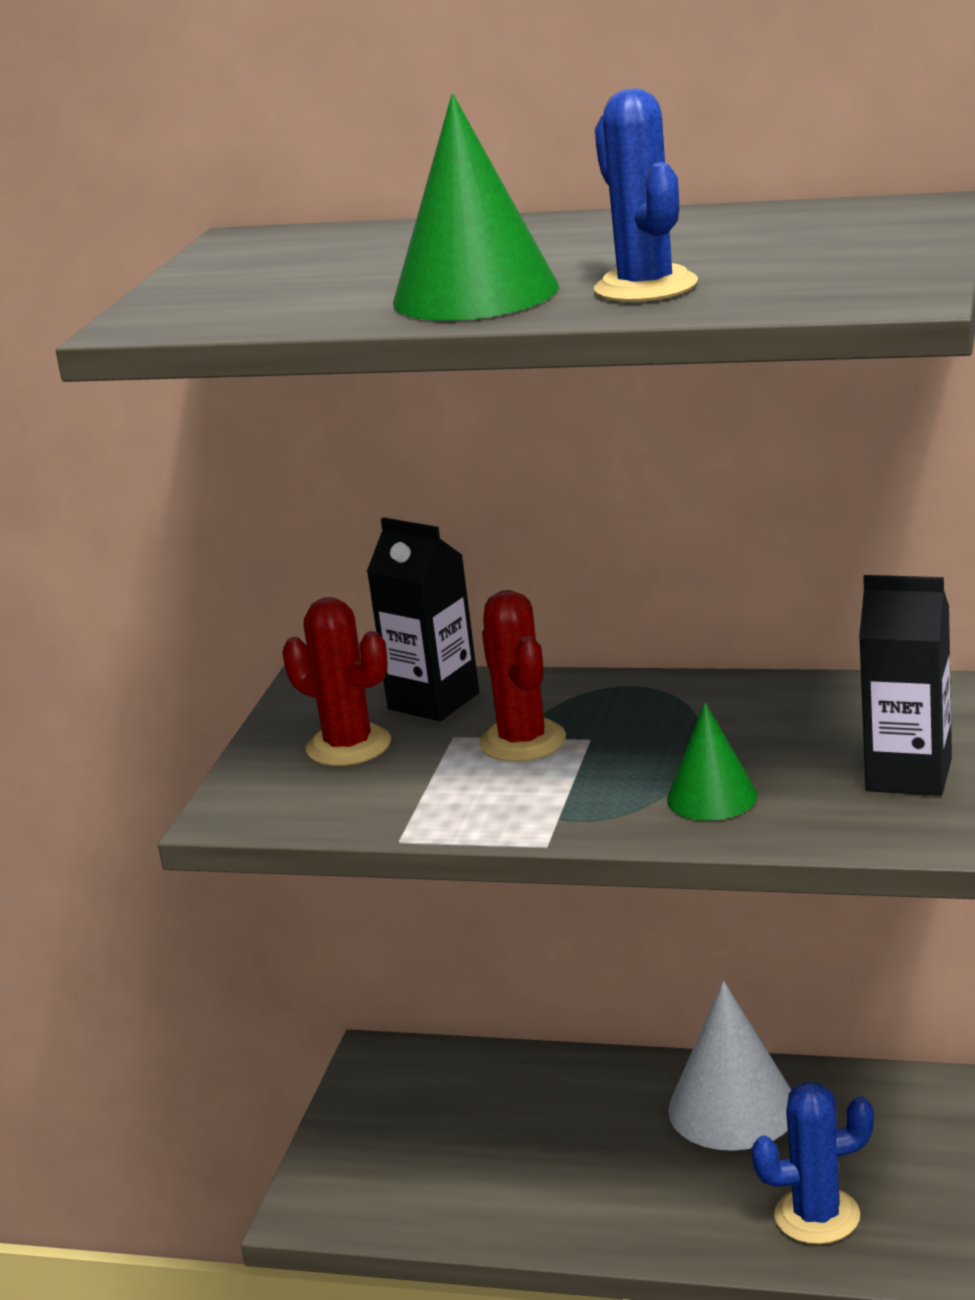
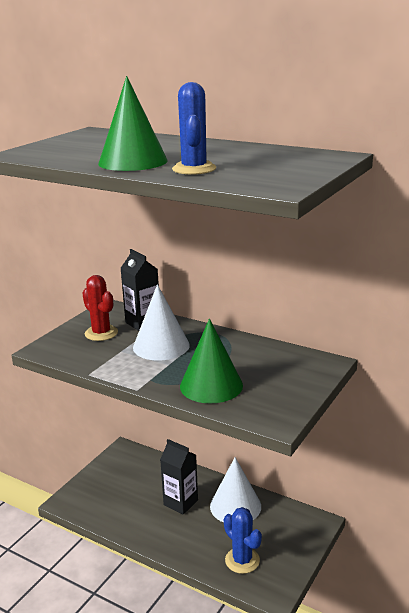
camera: 15 degrees right, 0 degrees up
red cactus [479,590,566,762] -> white cone [133,284,190,361]
green cone [667,702,758,821] -> green cone [180,318,243,404], size x1.69
blue cactus [751,1082,874,1244] -> blue cactus turned 45 degrees clockwise [224,507,262,574]
black carton [859,575,952,796] -> black carton moved to [160,439,198,515]

